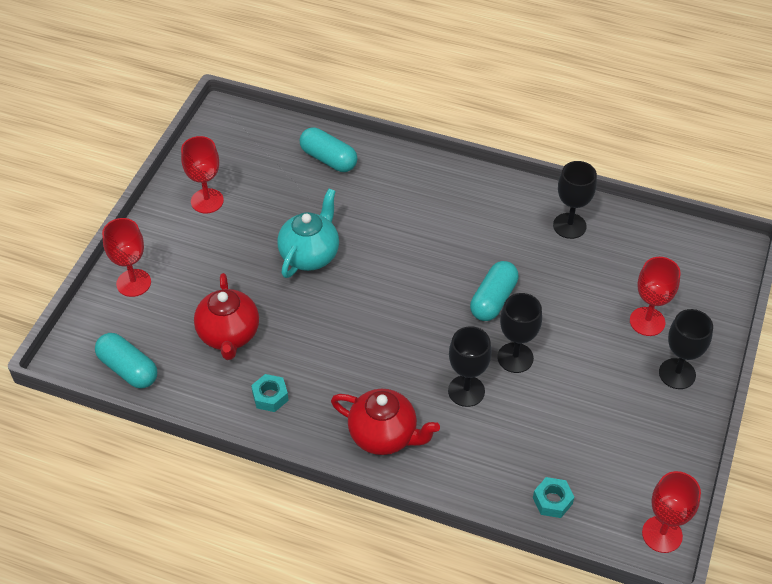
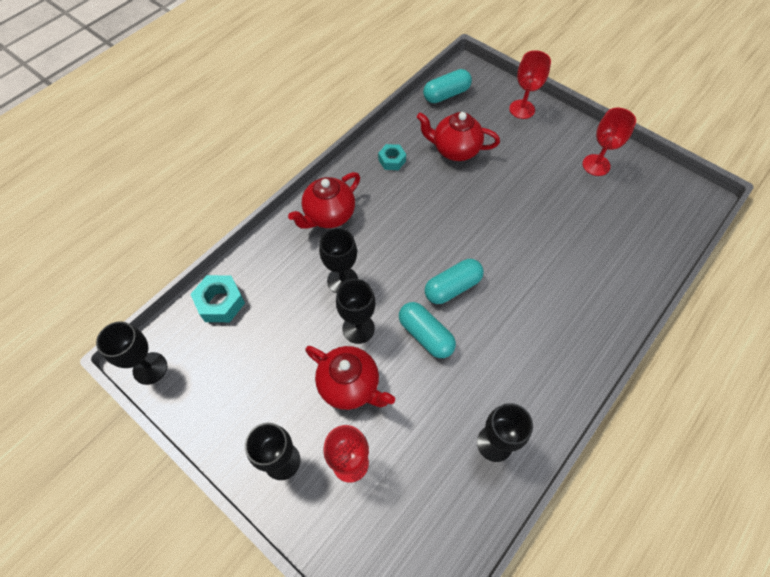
camera: 110 degrees right, 10 degrees up
turquoise teapot [277,189,339,278] -> none
turquoise capsule [300,127,358,172] -> turquoise capsule moved to [425,259,484,304]
turquoise nut [533,477,574,518] -> turquoise nut [190,275,245,322], size x1.53
red goblet [642,471,701,553] -> black goblet [96,321,167,385]
none -> red teapot [305,346,395,410]

